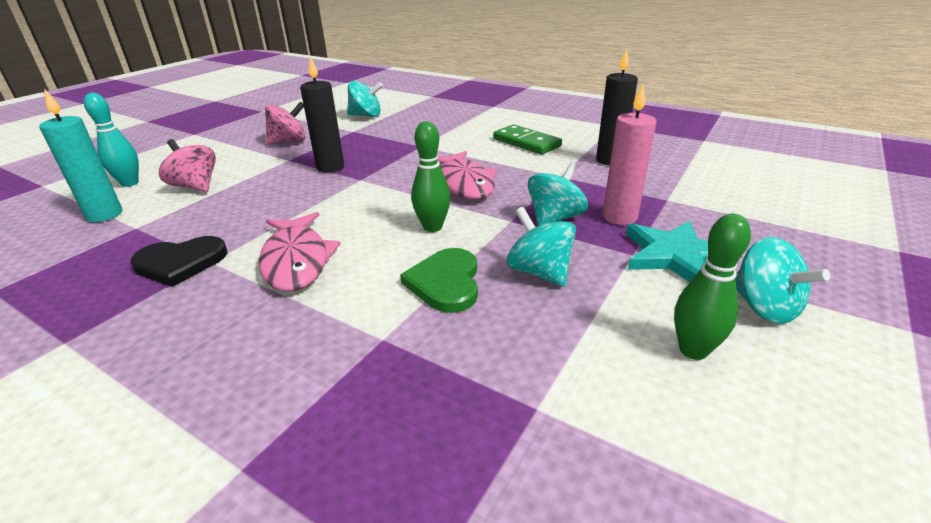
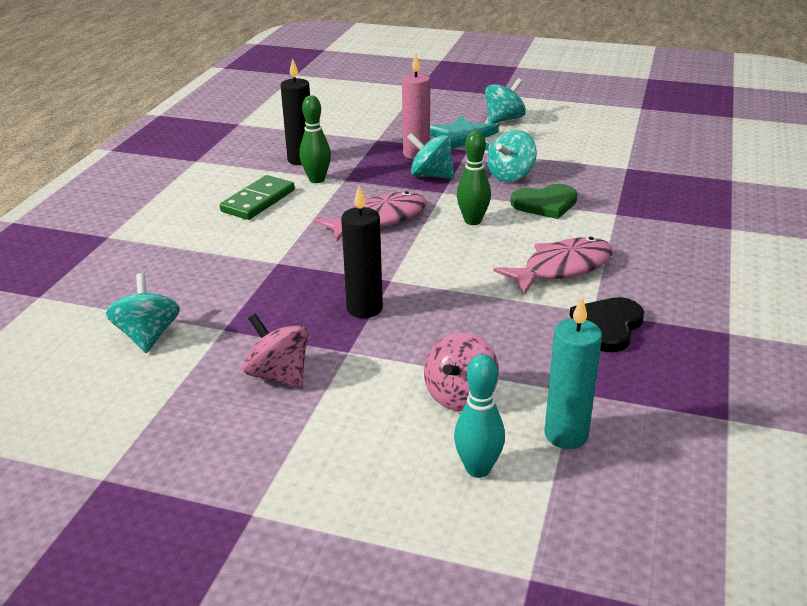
camera: 105 degrees left, 0 degrees up
black heart [131,236,227,287] -> black heart turned 120 degrees counterclockwise [570,297,644,352]
green bowling pin [674,214,751,360] -> green bowling pin moved to [299,95,331,183]

